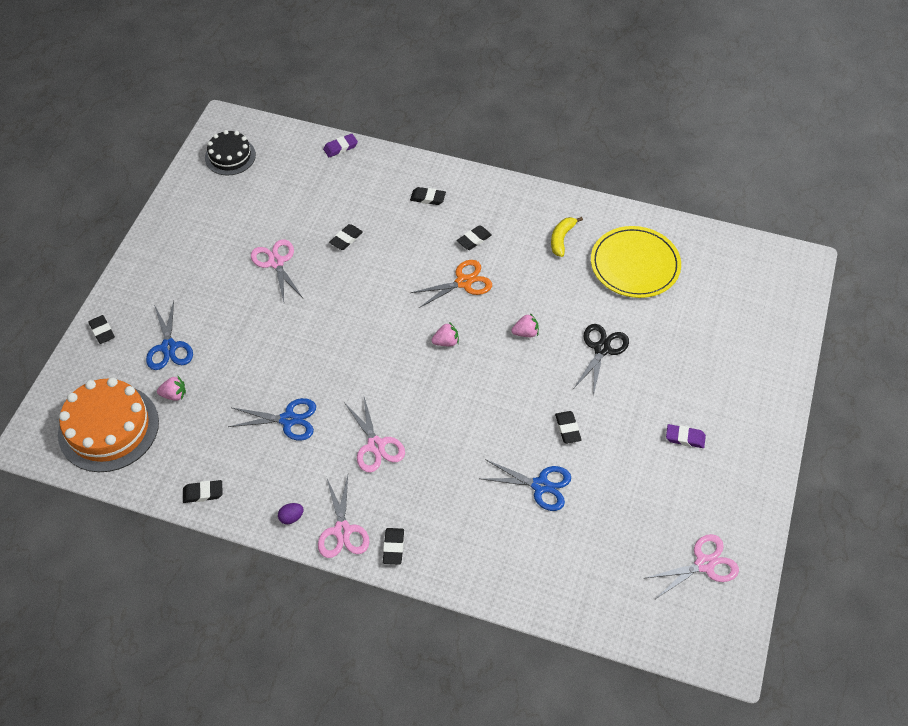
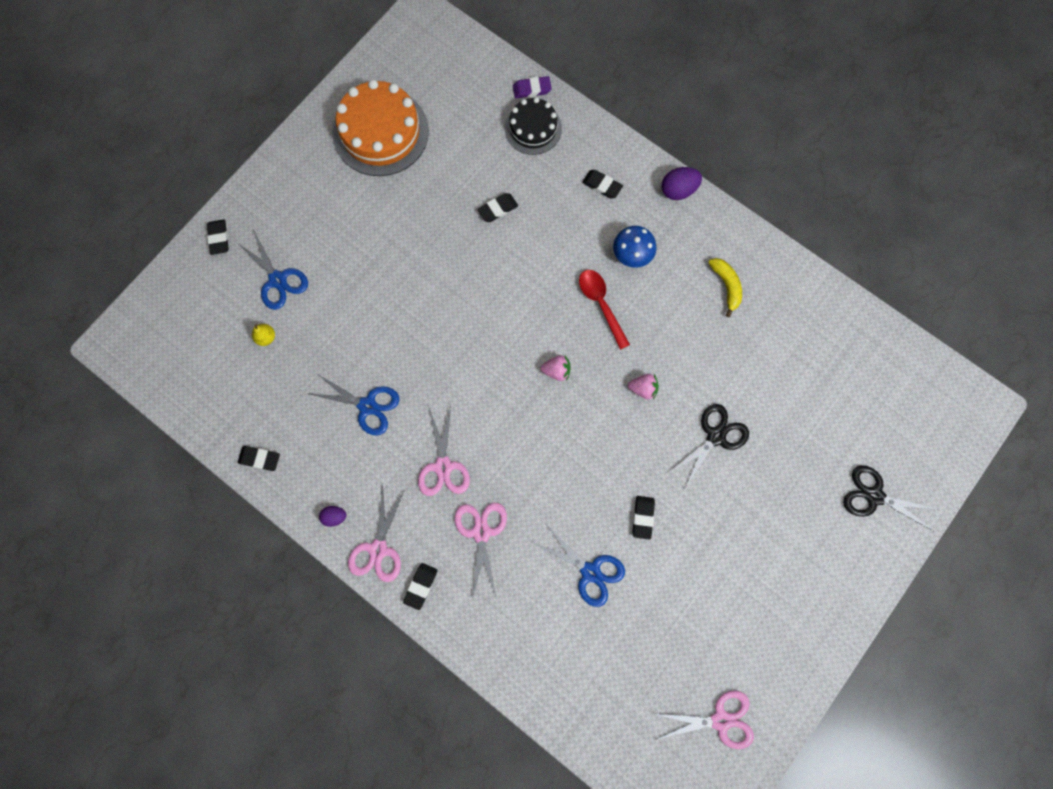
camera: 20 degrees right, 20 degrees up
orange cake [58,377,159,472] -> orange cake moved to [332,79,429,176]
blue scissors [146,301,193,370] -> blue scissors turned 45 degrees counterclockwise [236,229,308,310]
pink strawberry [157,376,186,401] -> yellow pear [252,324,275,346]
black cake [205,130,256,175] -> black cake moved to [505,97,562,155]
pink scissors [251,239,303,302] -> pink scissors moved to [454,503,507,600]
orange scissors [410,260,492,308] -> red spoon [579,270,630,350]
black eraser [457,225,492,250] -> blue mushroom [613,226,657,268]
yellow banana [551,217,583,257] -> yellow banana turned 120 degrees clockwise [708,258,742,317]
yellow plate [591,226,681,298] -> none
purple eraser [666,424,706,448] -> none
none -> purple egg [662,167,702,200]
none -> black scissors [843,465,939,532]

